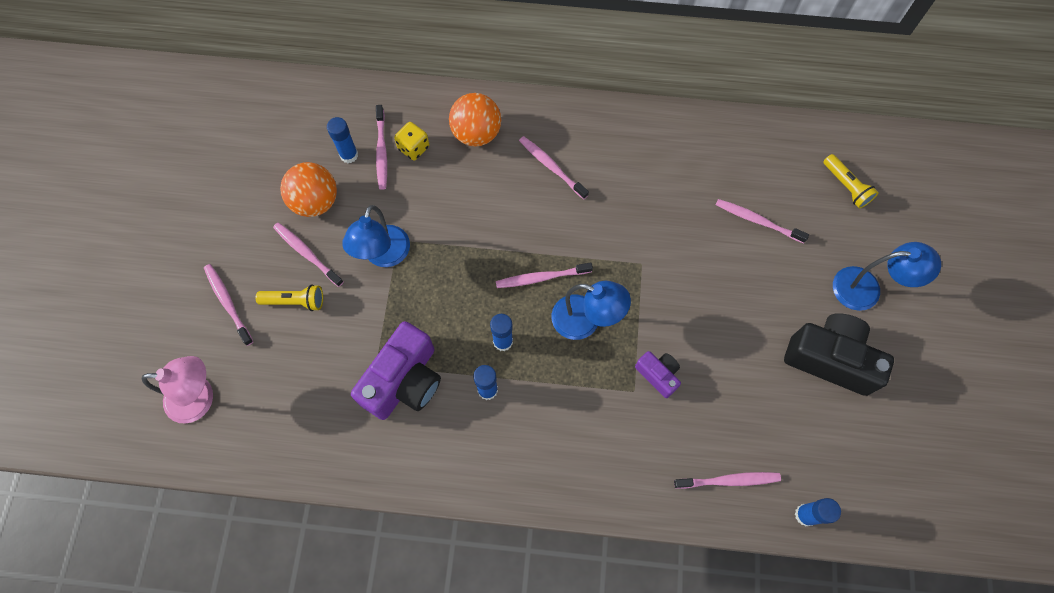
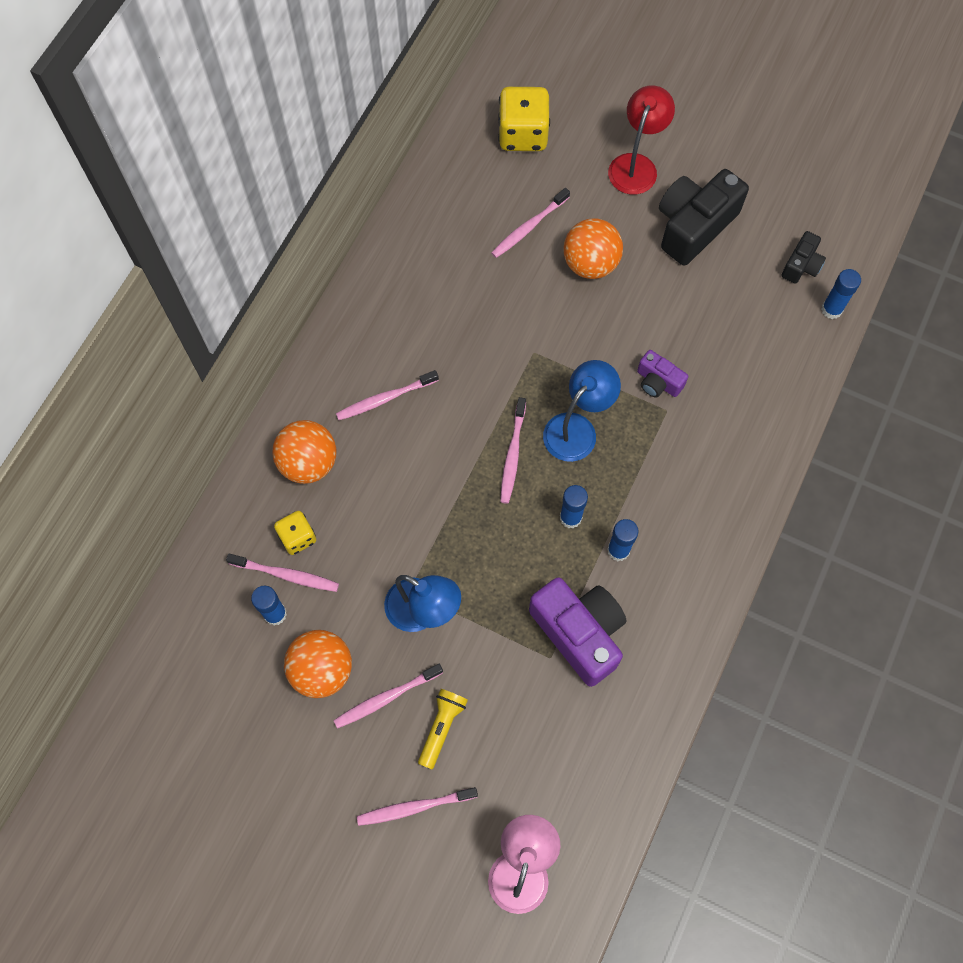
camera: 70 degrees left, 0 degrees up
purple camera [635,351,681,398] -> purple camera turned 120 degrees counterclockwise [637,350,688,398]
pink toothbrush [674,472,781,489] -> none
yellow flashlight [823,154,879,209] -> yellow dice [498,87,550,151]
blue lamp [833,242,941,311] -> red lamp [608,85,675,195]
none -> orange ball [563,218,623,279]
none -> black camera [782,231,826,284]

